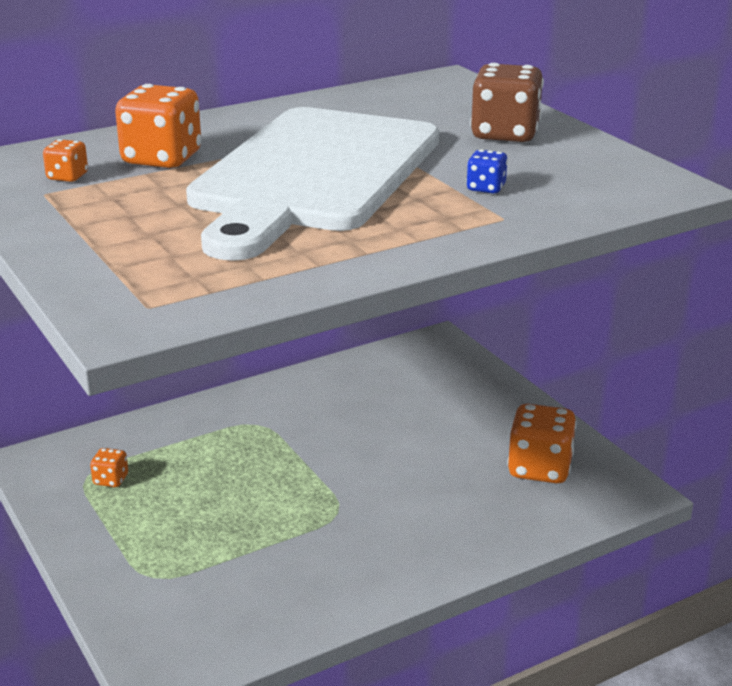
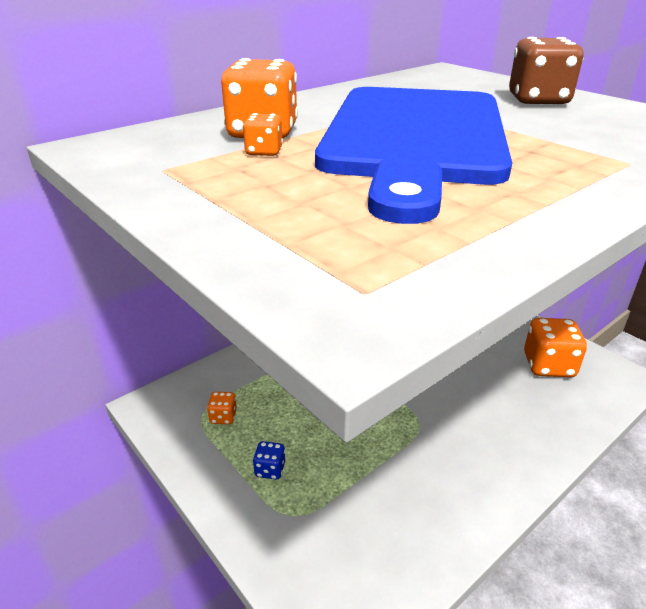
camera: 10 degrees left, 5 degrees up
orange dice [43,139,88,182] -> orange dice moved to [243,113,283,156]
white cutting board [186,107,439,261] -> blue cutting board [315,87,512,224]
blue dice [466,150,508,194] -> blue dice moved to [253,441,285,480]

